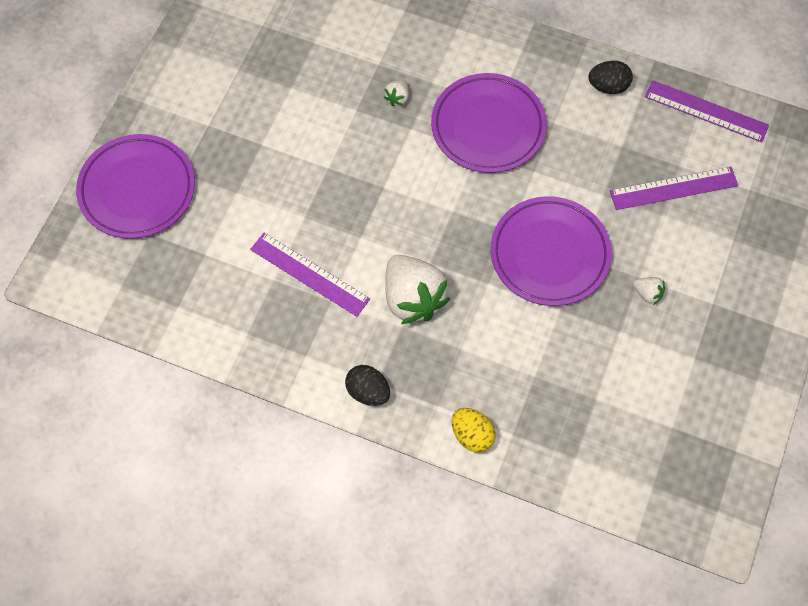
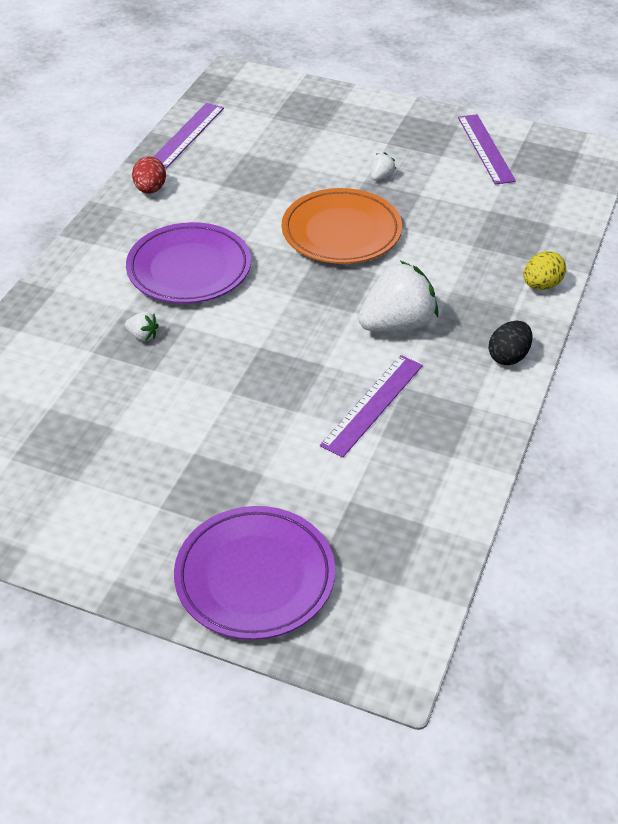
camera: 90 degrees left, 20 degrees down
purple plate [491,196,612,306] -> orange plate [282,188,402,264]
black egg [588,61,633,94] -> red egg [132,156,166,194]
purple ruler [610,167,738,210] -> purple ruler moved to [458,114,516,185]

